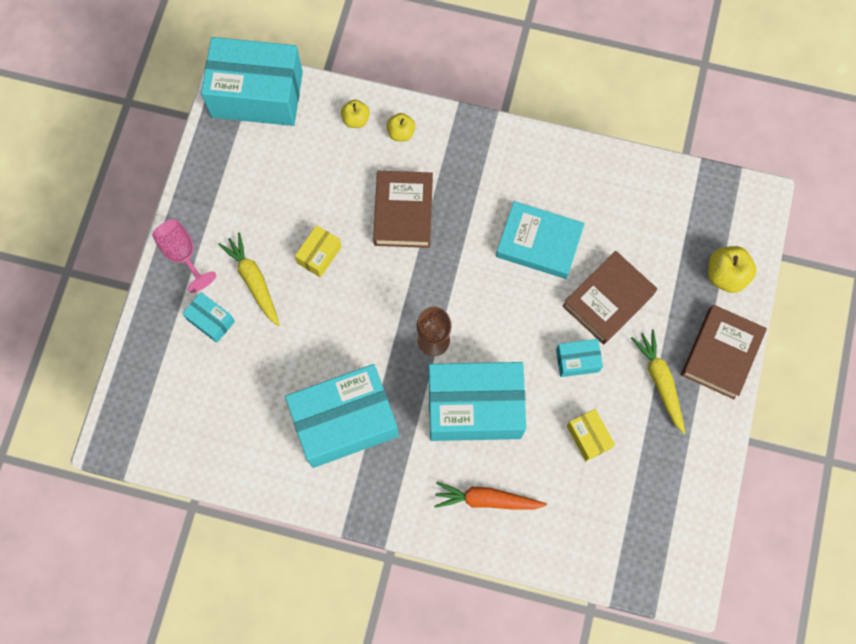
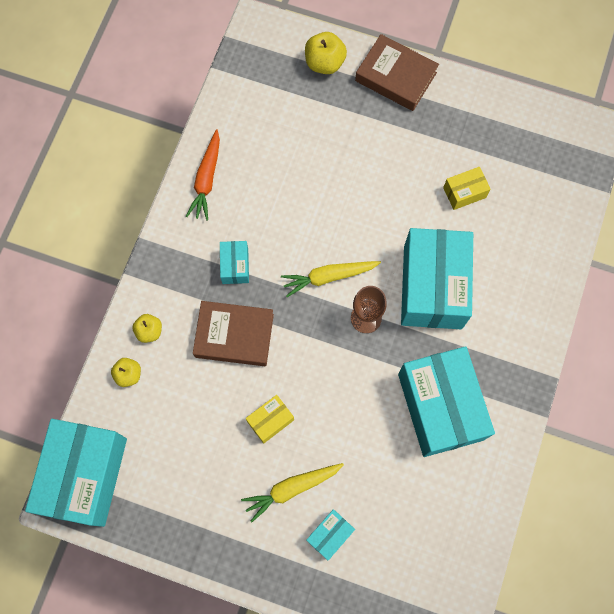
camera: 85 degrees left, 0 degrees up
pink goblet [152,219,216,293] -> none
yellow box [295,225,342,278] -> yellow box turned 75 degrees counterclockwise [246,395,294,443]
orange carrot [434,482,547,510] -> orange carrot moved to [186,129,220,220]
turquoise book [496,201,585,279] -> none
turquoise box [556,339,603,377] -> turquoise box moved to [220,241,249,284]
brown book [563,251,657,345] -> none
yellow carrot [631,329,685,434] -> yellow carrot moved to [281,261,381,297]

